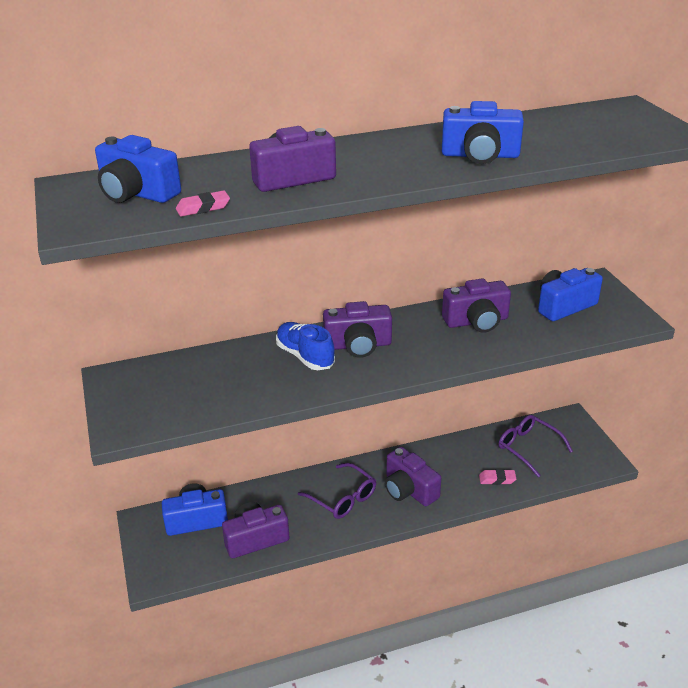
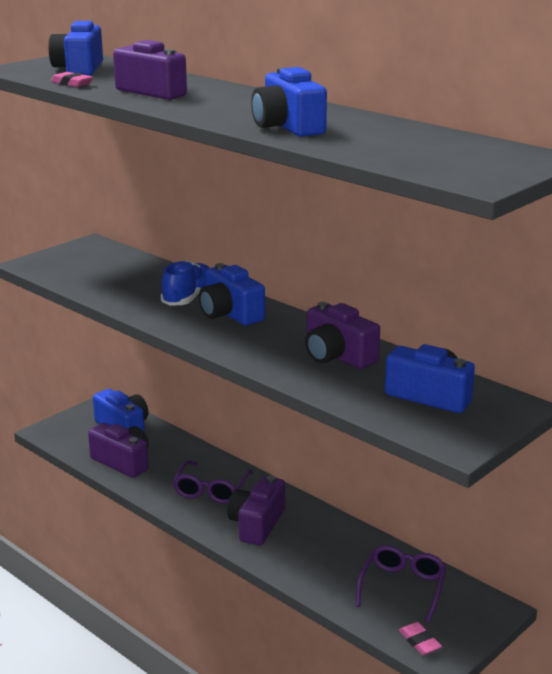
camera: 60 degrees right, 10 degrees down
purple camera [323,301,392,358] -> blue camera [199,263,265,326]
pink eraser [479,469,516,485] -> pink eraser moved to [399,622,442,655]

